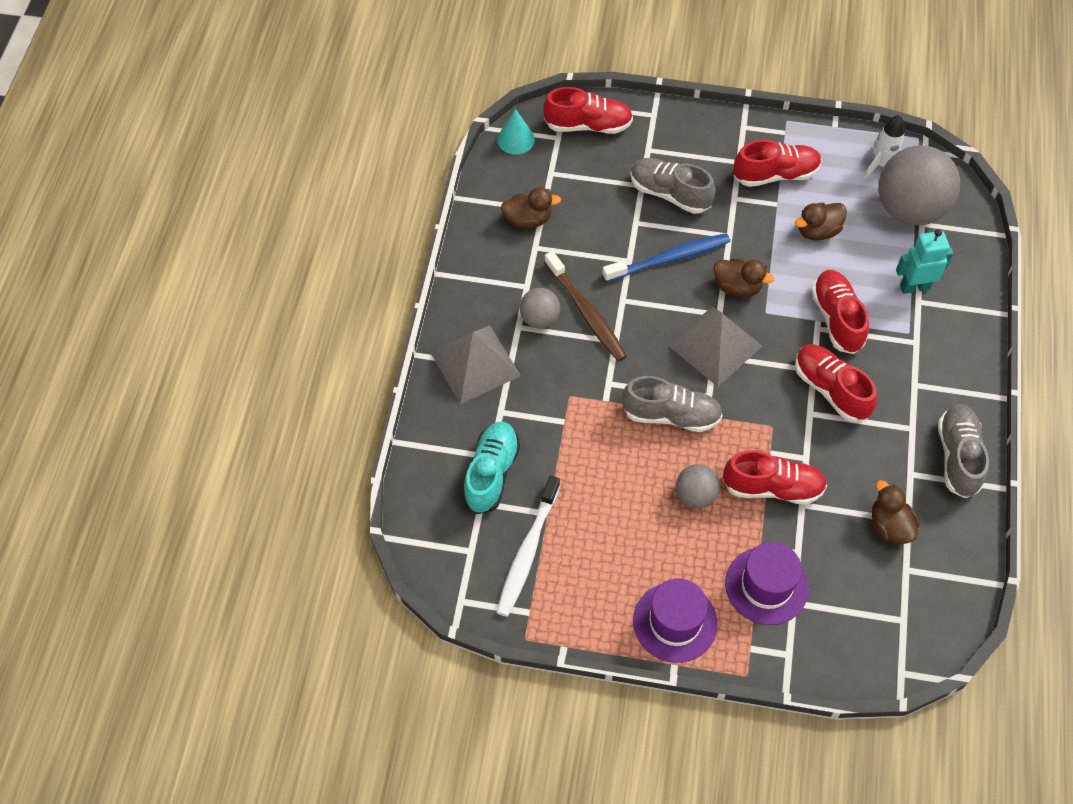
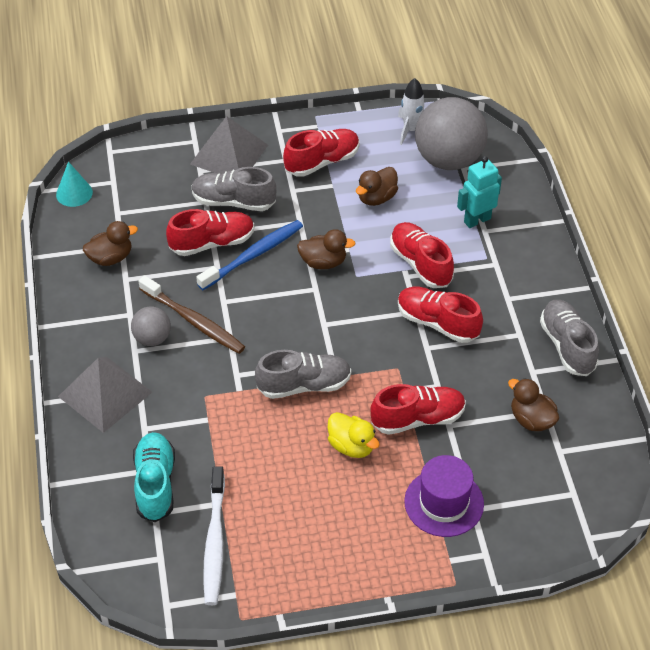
camera: 20 degrees left, 10 degrees down
red shoe [543,87,633,134] -> red shoe moved to [166,209,254,256]
purple hat [633,578,718,663] -> none
grey pyramid [668,306,762,387] -> grey pyramid moved to [190,116,268,173]
grey ball [676,464,720,508] -> yellow duck [328,412,380,458]

